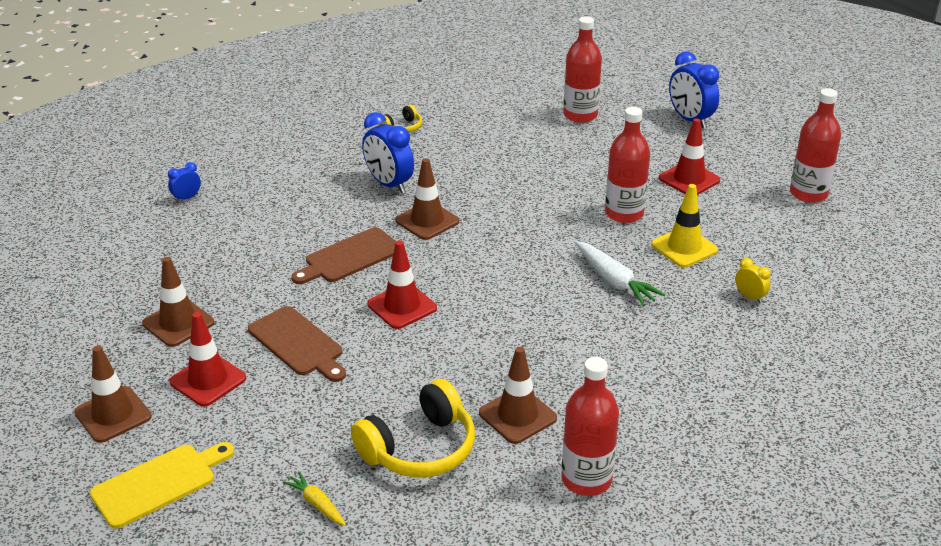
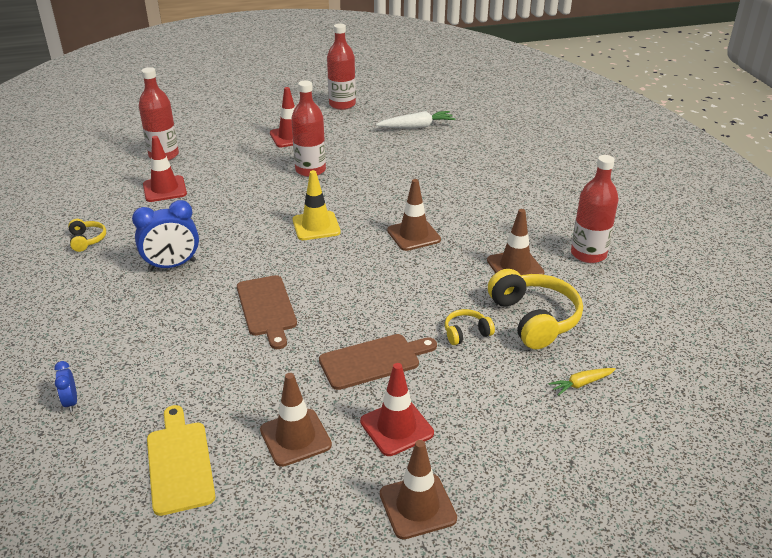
camera: 70 degrees left, 0 degrees up
yellow cutting board [90,442,234,529] -> yellow cutting board moved to [147,405,215,516]
red traffic cone [367,241,437,329] -> red traffic cone moved to [143,136,187,202]
brown traffic cone [395,158,459,240] -> brown traffic cone moved to [387,179,441,251]
white carrot [575,241,665,307] -> white carrot moved to [376,111,455,128]
yellow traffic cone [651,184,718,267] -> yellow traffic cone moved to [293,170,341,240]
blue clock [669,51,719,128] -> none
yellow clock [735,258,771,303] -> none
none -> yellow headphones [445,309,495,345]

